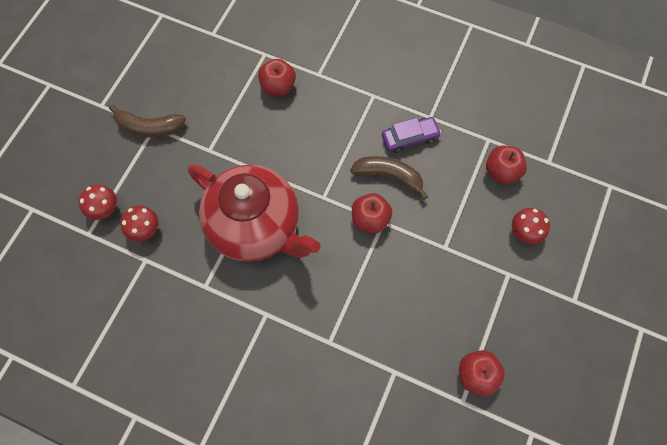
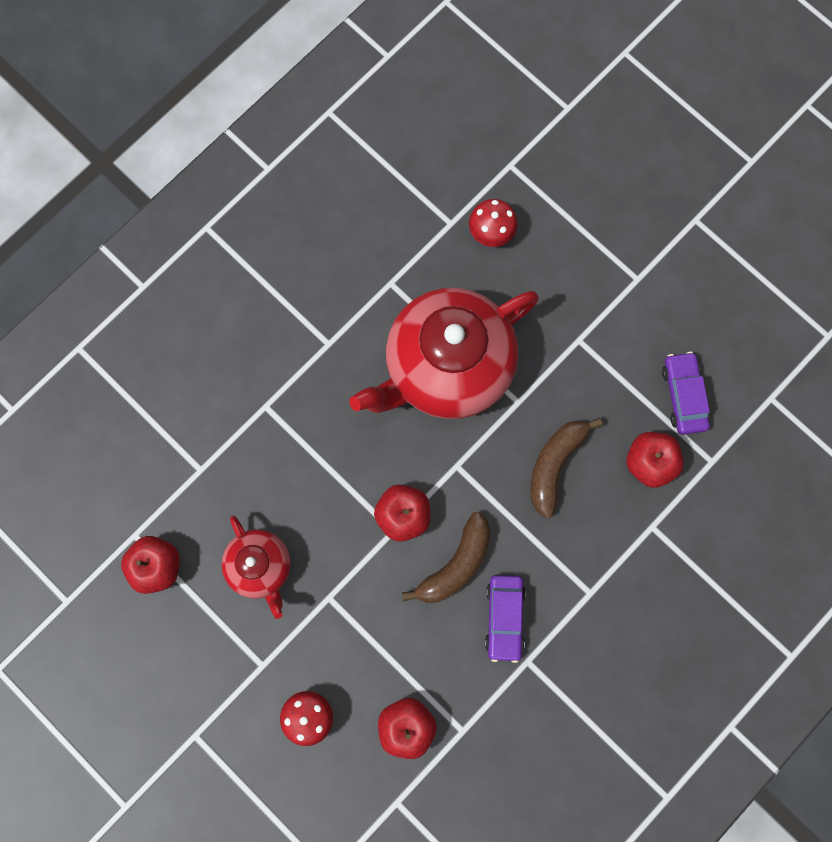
camera: 110 degrees right, 10 degrees up
red mushroom [79,185,117,220] -> none
brown banana [109,105,186,138] -> brown banana moved to [531,418,602,518]
none -> red teapot [222,516,291,619]
none -> purple car [662,352,710,435]

